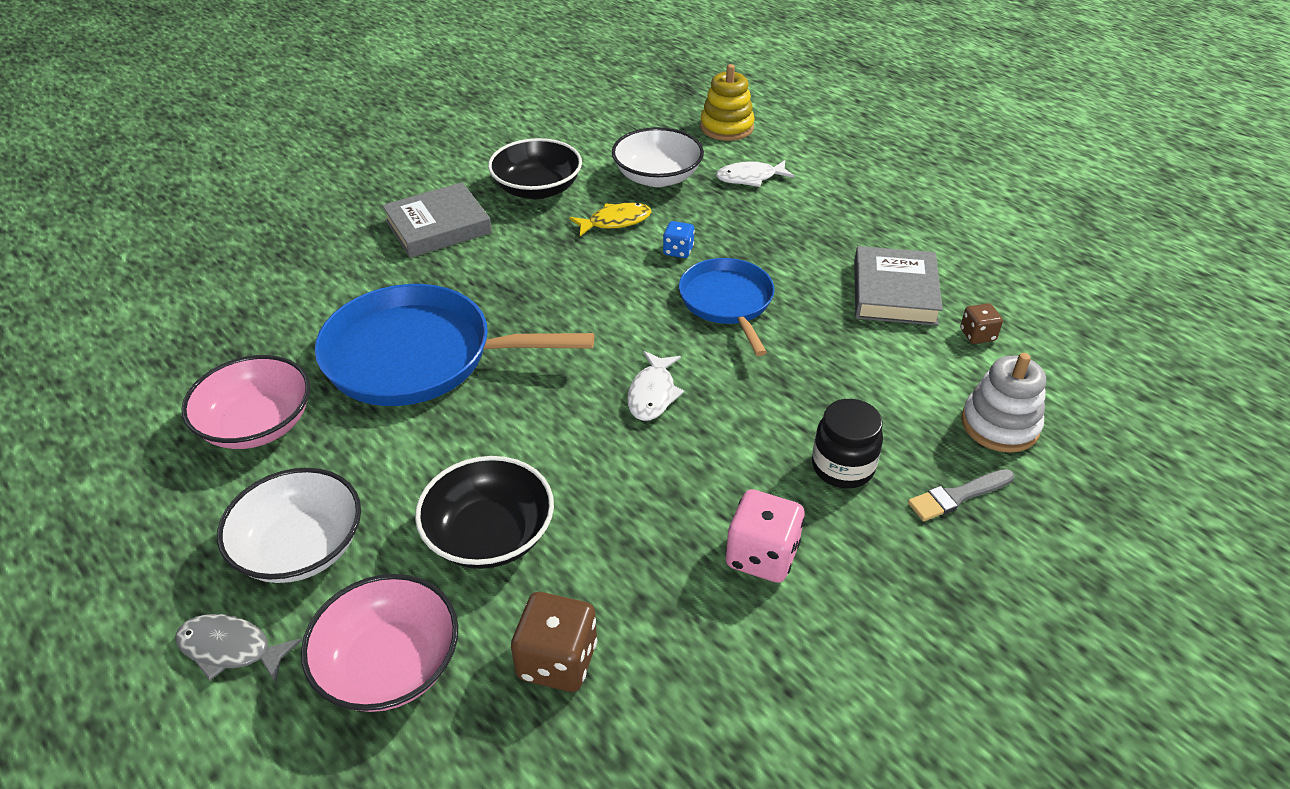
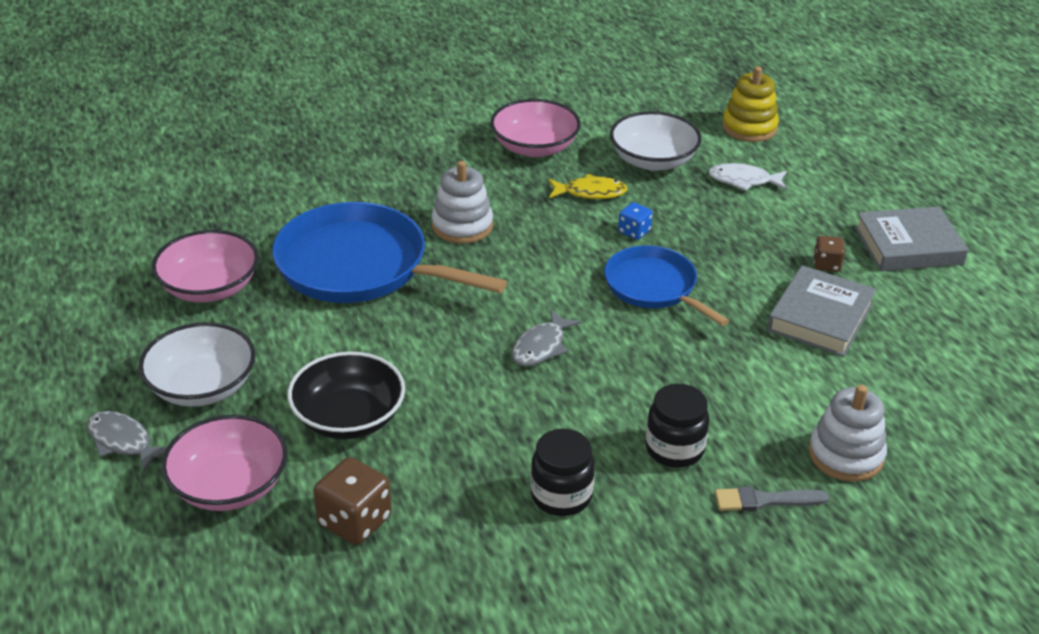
camera: 20 degrees right, 5 degrees down
grey book [382,182,492,258] -> grey book moved to [855,207,968,271]
black bowl [488,138,582,199] -> pink bowl [490,99,581,157]
white fish [627,351,684,421] -> grey fish [511,309,582,366]
blue pan [679,258,775,356] -> blue pan turned 45 degrees counterclockwise [604,245,729,326]
pink dice [725,489,805,583] -> black jar [530,429,595,516]
brown dice [960,303,1003,344] -> brown dice moved to [813,236,845,272]
none -> white stacking toy [431,161,493,244]

